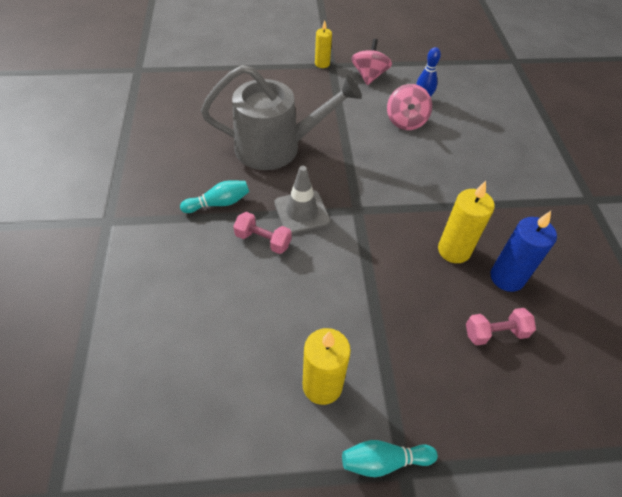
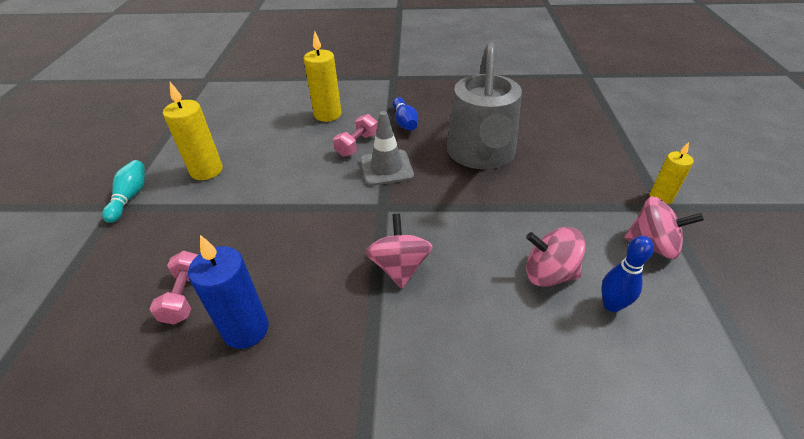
camera: 100 degrees right, 10 degrees down
turquoise bowling pin [180,180,249,213] -> blue bowling pin [393,97,418,131]
yellow candle [438,181,495,263] -> yellow candle moved to [304,31,342,122]
none -> pink spinning top [365,214,433,289]

